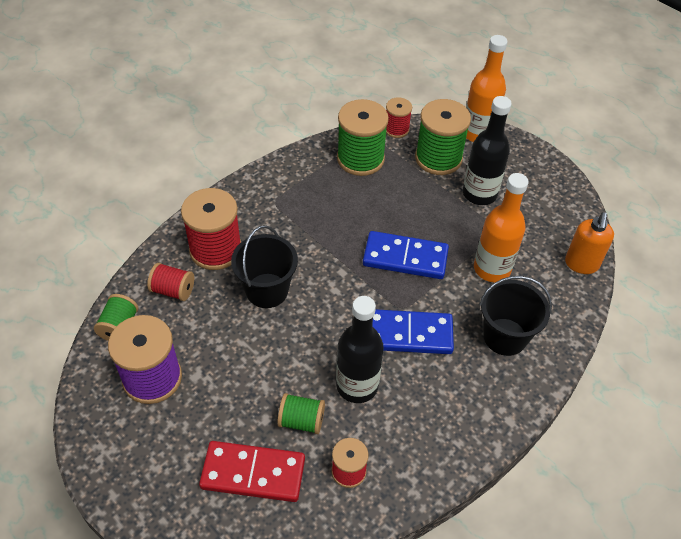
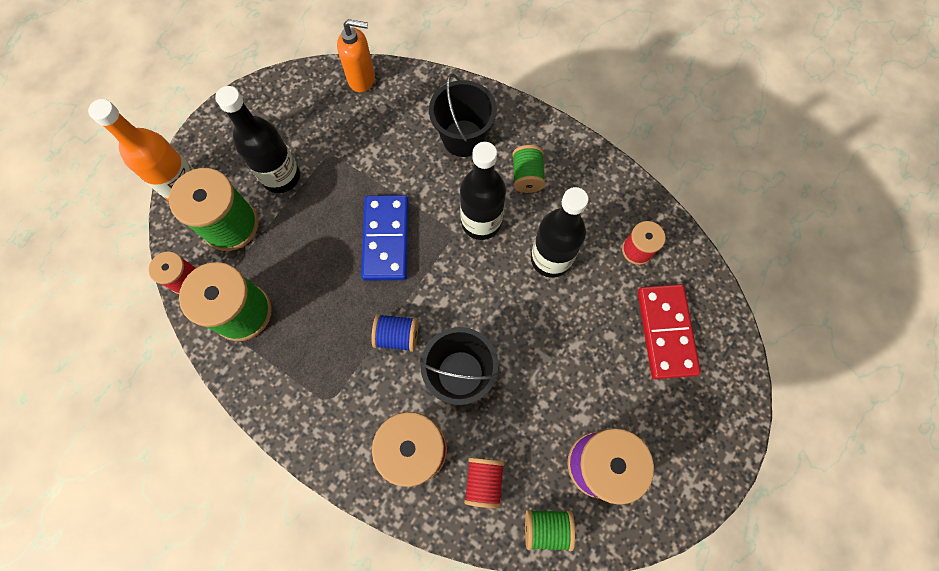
camera: 100 degrees left, 20 degrees up
green spool [277,393,325,434] -> green spool moved to [512,145,545,193]
blue domino [372,309,454,354] -> black bottle [460,142,506,240]
orange bottle [474,173,529,282] -> none
none -> blue spool [371,314,418,352]

